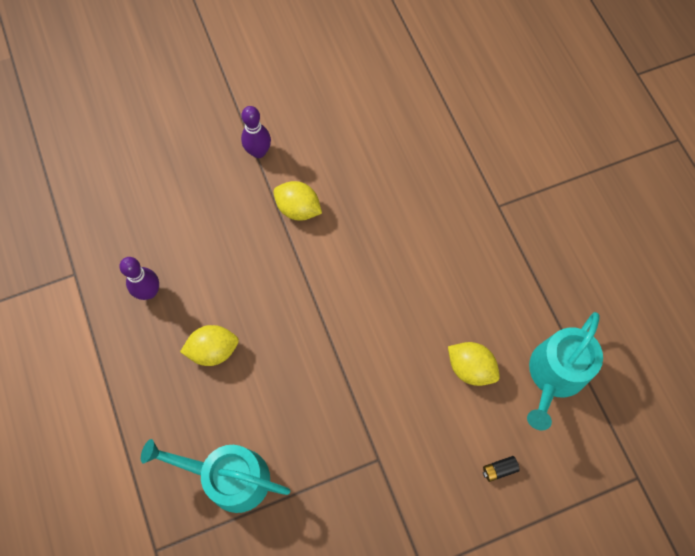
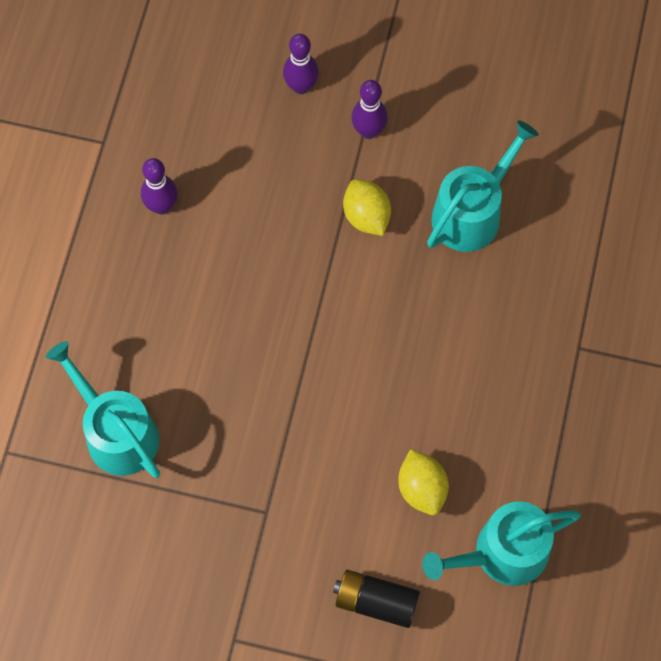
camera: 35 degrees right, 0 degrees up
yellow lemon [180,325,239,366] -> none
black battery [483,456,520,482] -> black battery [333,570,420,628], size x2.00
none -> purple bowling pin [283,34,319,94]
none -> turquoise watering can [427,120,539,252]

